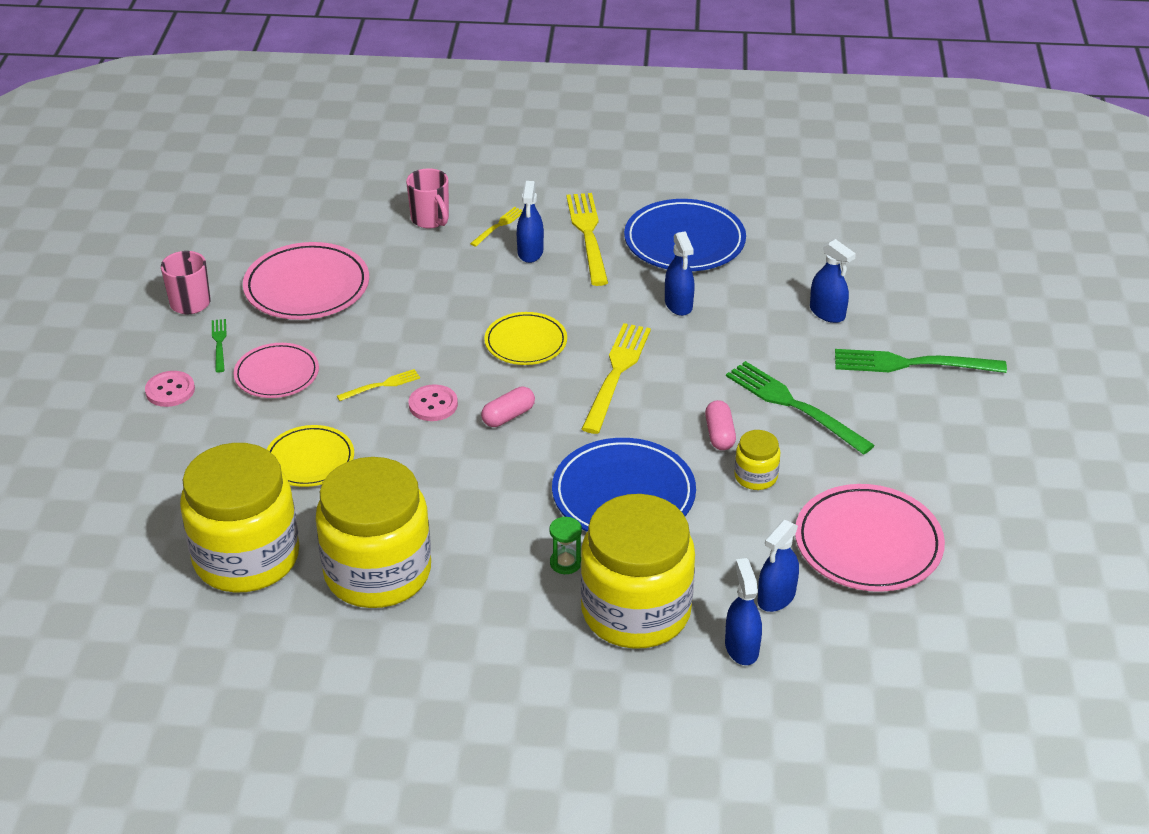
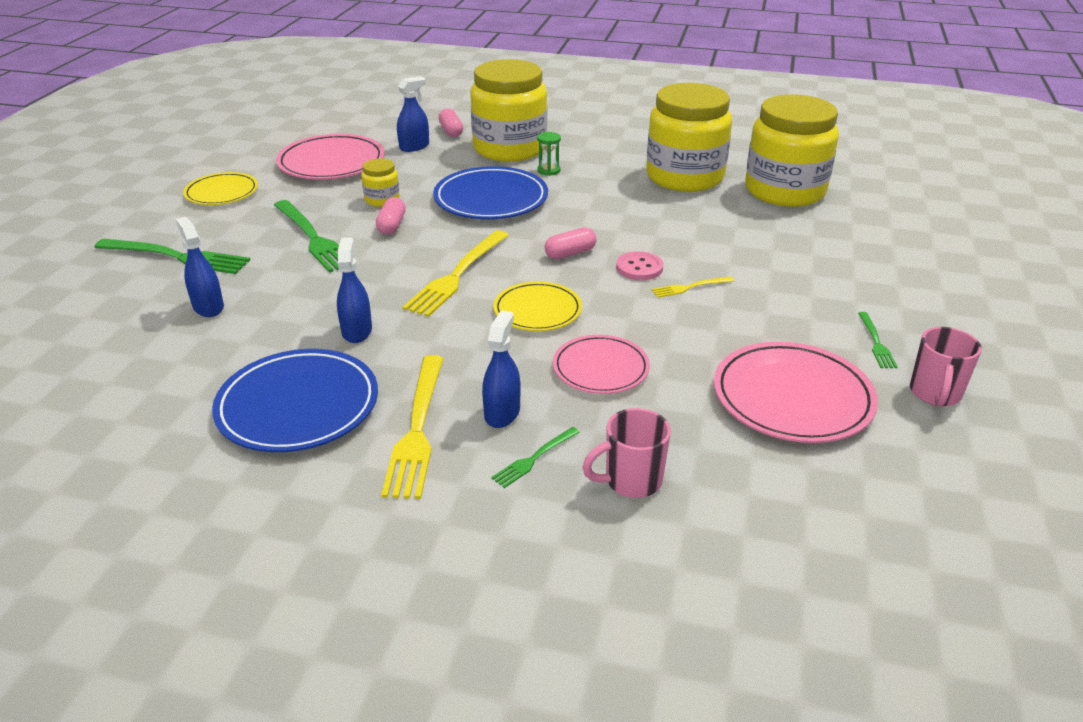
camera: 170 degrees left, 5 degrees down
pink button [145,371,195,407] -> none
pink plate [234,343,319,398] -> pink plate moved to [553,335,650,394]
yellow plate [267,425,354,487] -> yellow plate moved to [183,172,258,205]
pink mug [406,168,449,228] -> pink mug turned 90 degrees counterclockwise [582,408,671,498]
yellow fork [470,207,522,247] -> green fork [491,427,580,488]
blue spray bottle [725,558,762,665] -> pink capsule [439,108,463,137]

